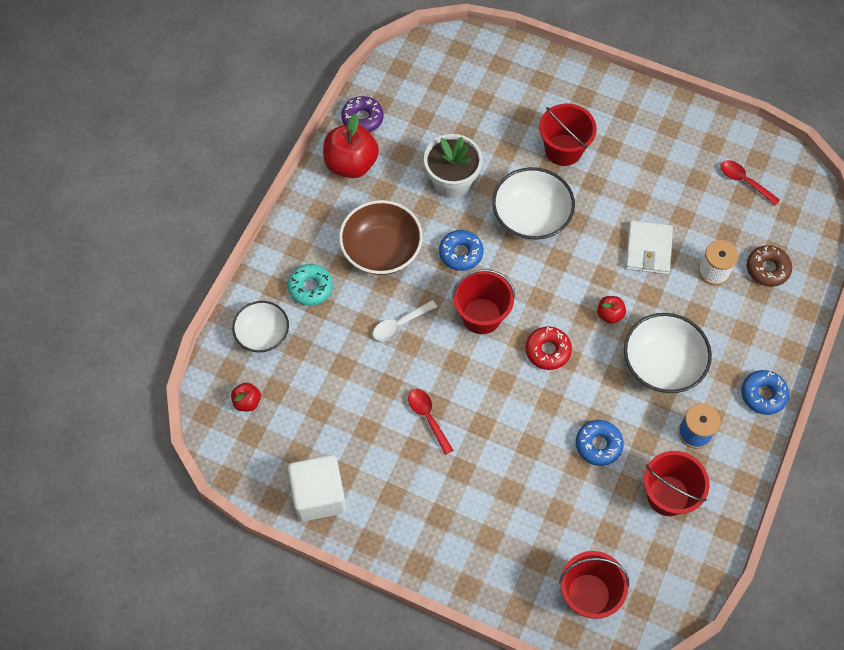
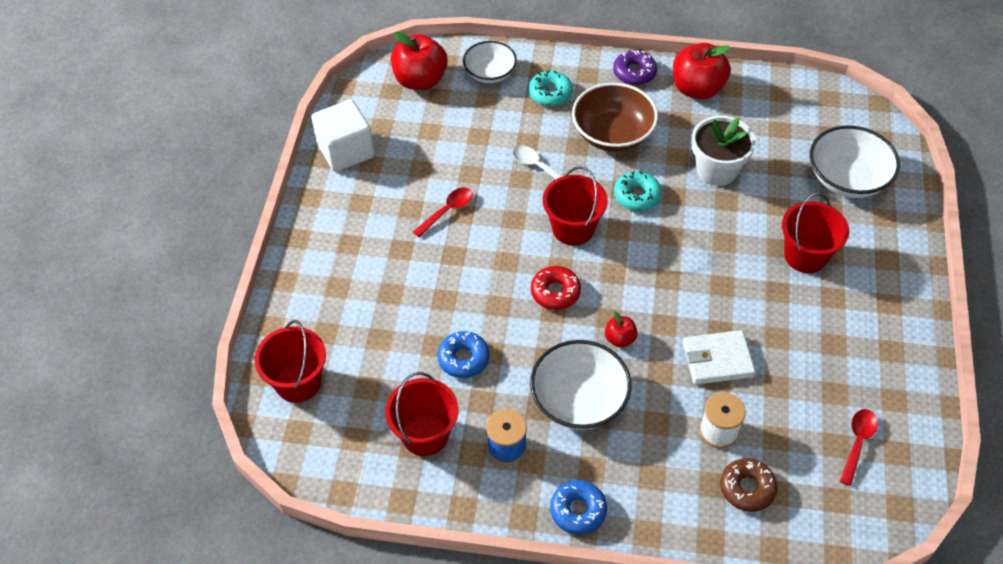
camera: 75 degrees right, 10 degrees down
red apple [231,382,261,411] -> red apple [391,32,448,90], size x2.04
purple donut [341,96,383,133] -> purple donut moved to [613,50,657,85]
blue donut [439,230,483,271] -> turquoise donut [614,171,662,211]
white bowl [492,167,575,241] -> white bowl moved to [810,125,900,198]

